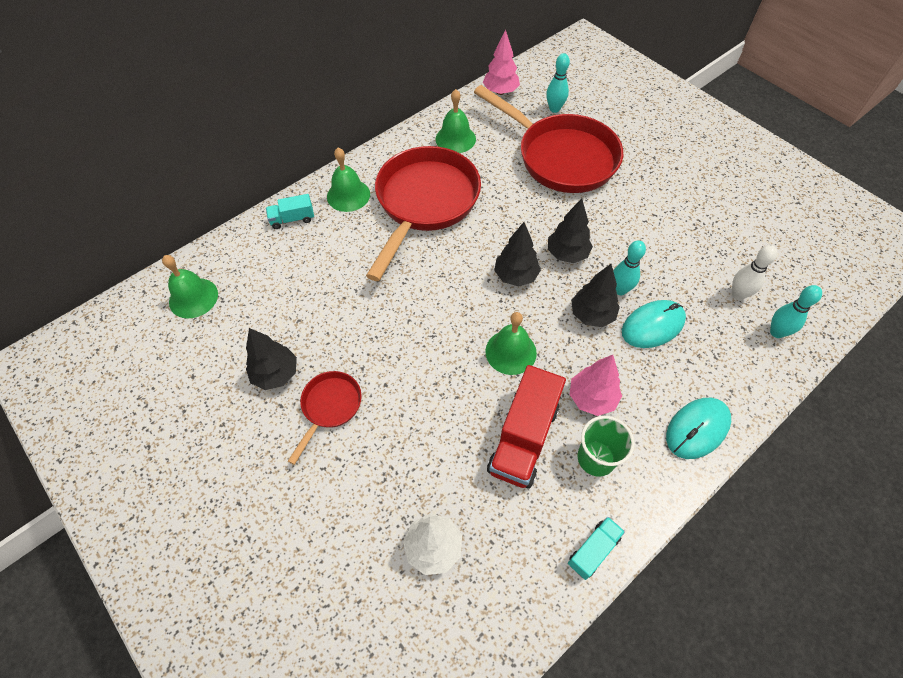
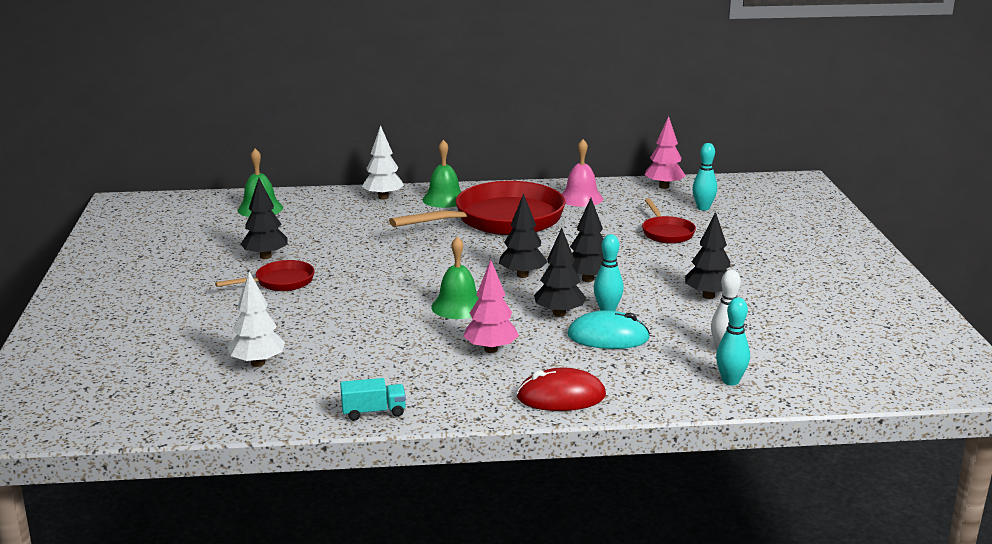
camera: 35 degrees right, 35 degrees down
turquoise truck [266,194,314,229] -> white tree [362,125,404,200]
green bell [435,89,476,153] -> pink bell [562,139,603,207]
red pan [474,85,623,193] -> red pan [642,199,696,244], size x0.47
red truck [487,365,566,488] -> none
green cup [578,416,635,477] -> none
turquoise mouse [666,398,731,459] -> red mouse [517,368,606,411]
none -> black tree [685,212,731,299]

